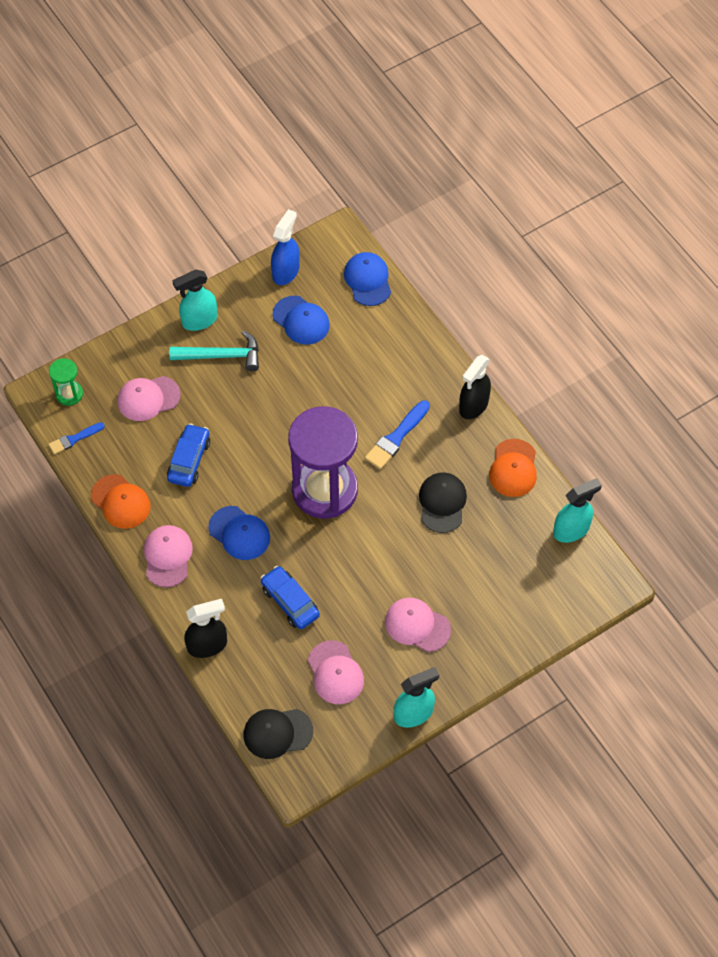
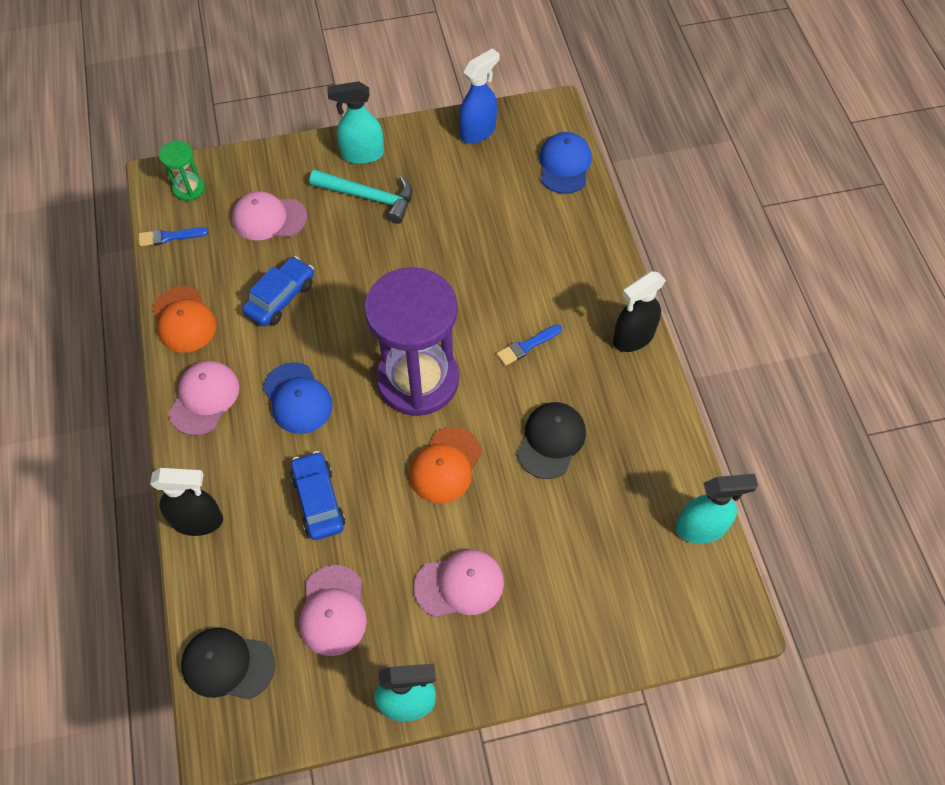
camera: 20 degrees right, 0 degrees up
blue cap [272,296,330,345] -> none
blue brush [365,400,430,469] -> blue brush [497,324,562,366], size x0.64
pink cap [385,598,451,652] -> pink cap turned 120 degrees clockwise [414,549,504,617]
orange cap [489,439,537,497] -> orange cap moved to [409,427,482,504]

